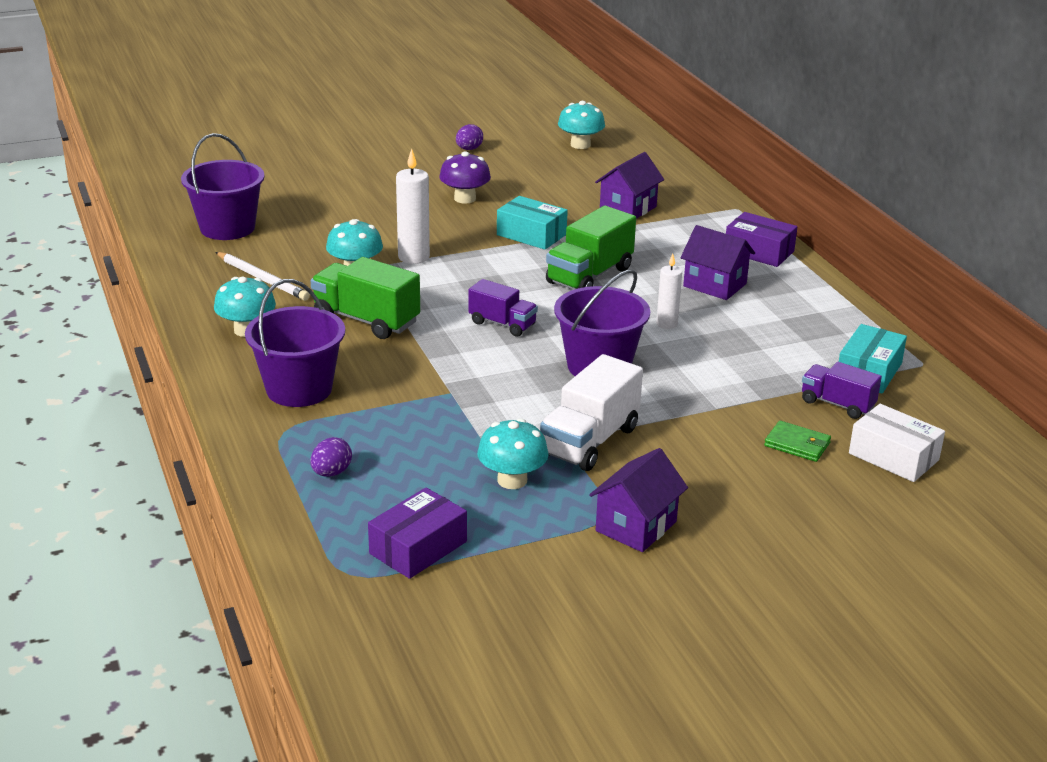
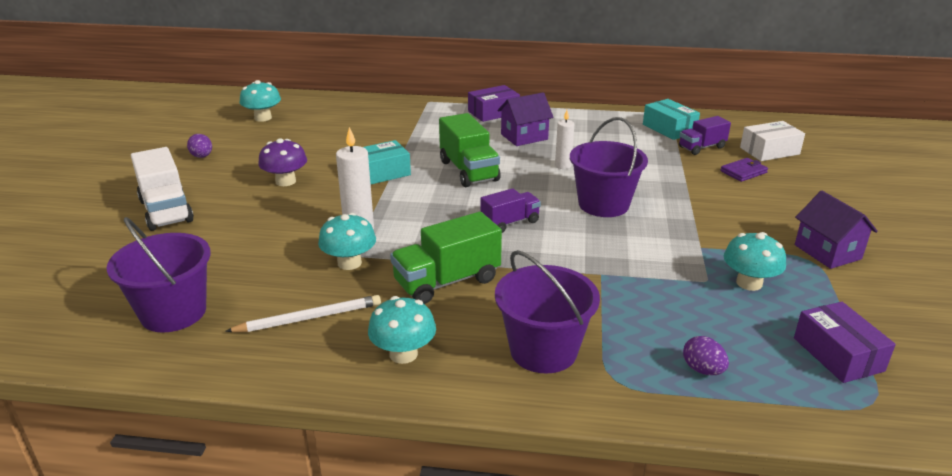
camera: 60 degrees left, 0 degrees up
white truck [540,354,643,471] -> white truck moved to [131,147,194,231]
purple house [595,152,664,219] -> none
green wallet [764,421,831,462] -> purple wallet [720,158,768,182]

